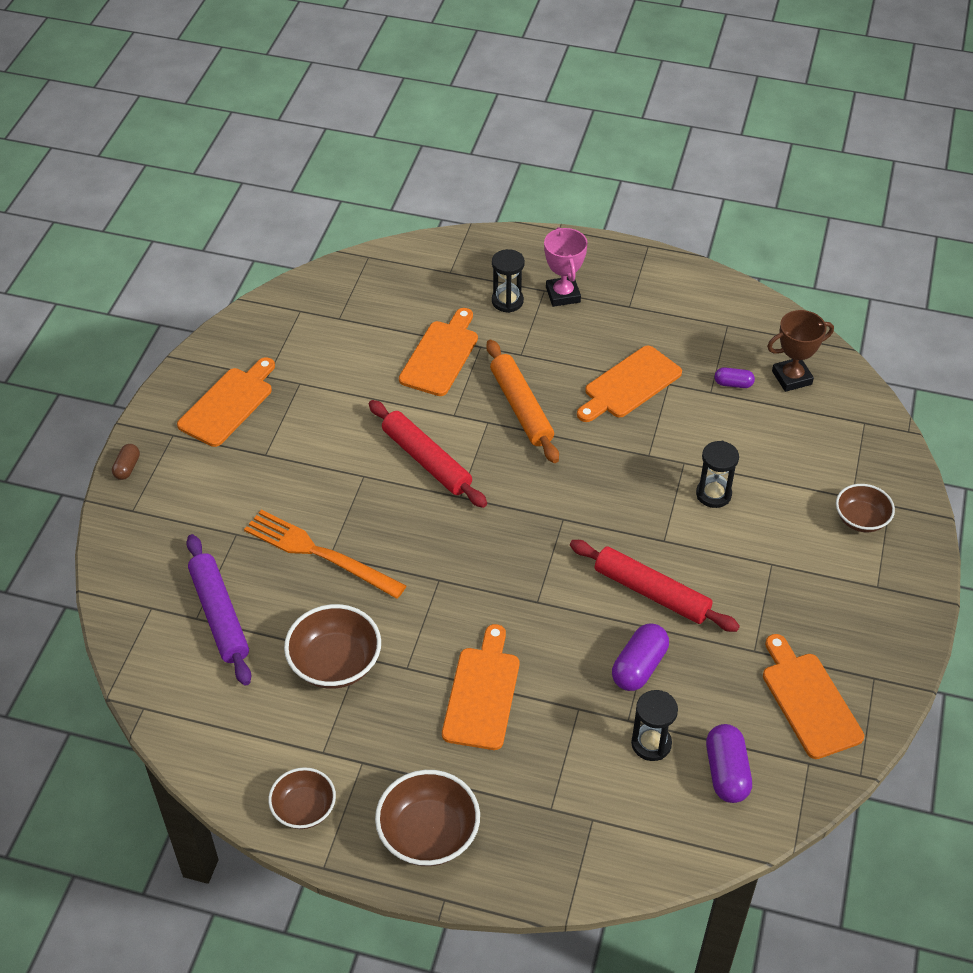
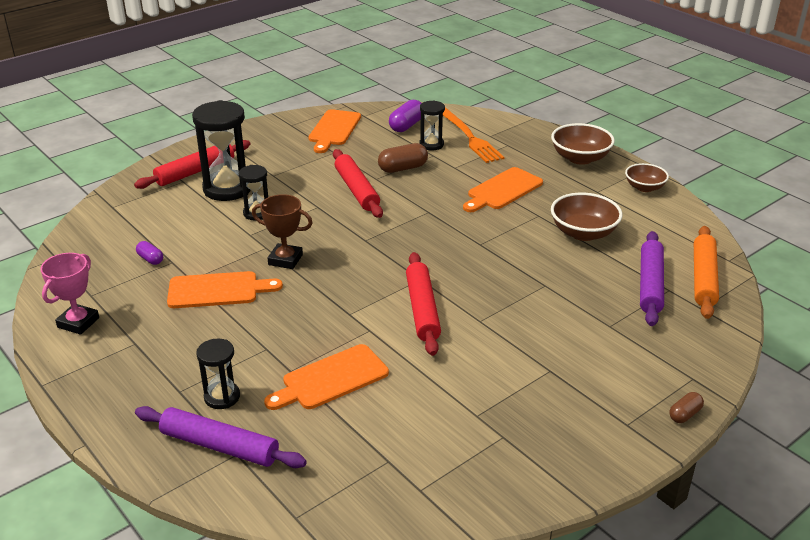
camera: 145 degrees left, 15 degrees down
orange cutting board [177,357,275,447] -> none
orange fork [244,510,407,599] -> orange fork moved to [443,107,504,163]
orange rolling pin [486,340,559,463] -> orange rolling pin moved to [694,226,719,319]
pink trophy [544,227,588,307] -> pink trophy moved to [40,253,99,335]
purple capsule [612,624,669,691] -> brown capsule [378,143,428,173]
brown trophy [767,310,834,392] -> brown trophy moved to [252,194,313,269]
brown bowl [836,484,895,532] -> red rolling pin [134,140,250,189]
none -> purple rolling pin [135,406,307,468]
none -> black hourglass [192,100,251,201]

